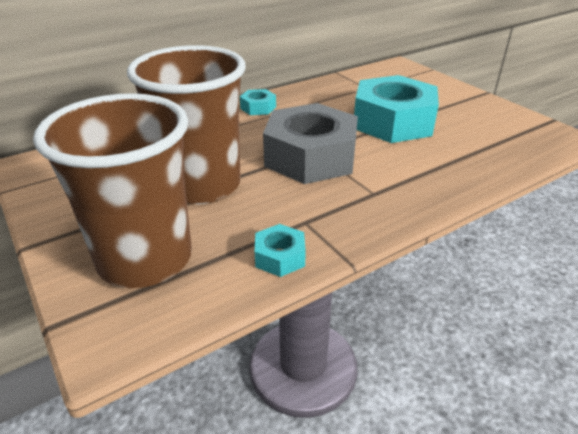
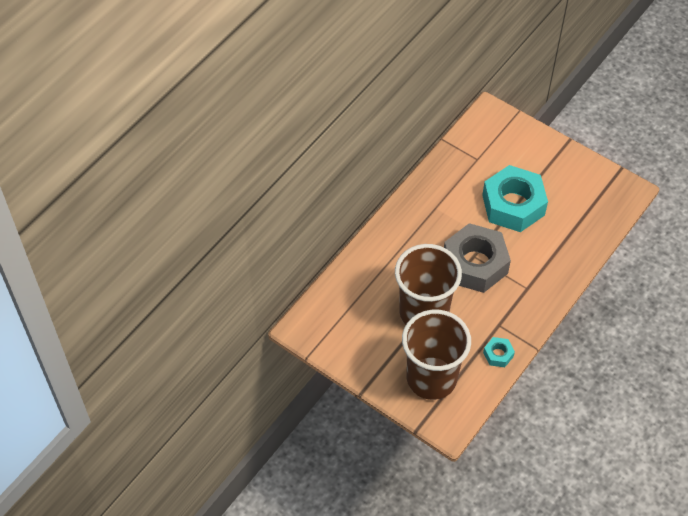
camera: 20 degrees left, 20 degrees up
turquoise nut [240,89,276,115] -> none

